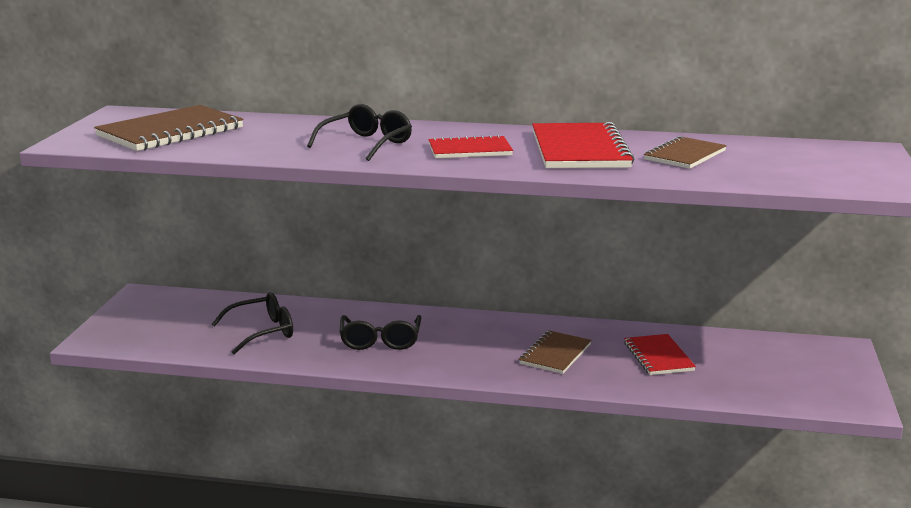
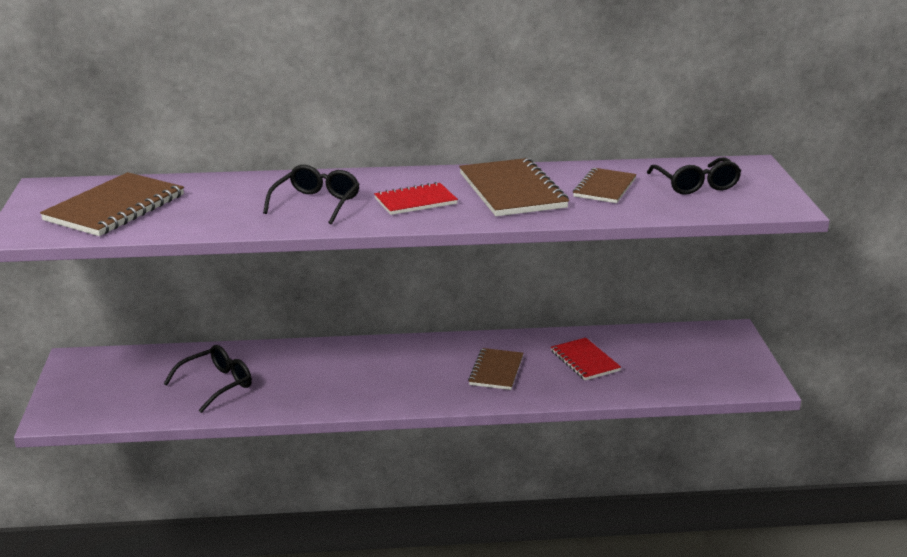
camera: 15 degrees left, 5 degrees up
black glasses [340,315,421,350] -> black glasses moved to [647,157,741,194]
red notebook [532,122,634,168] -> brown notebook [459,158,569,216]

